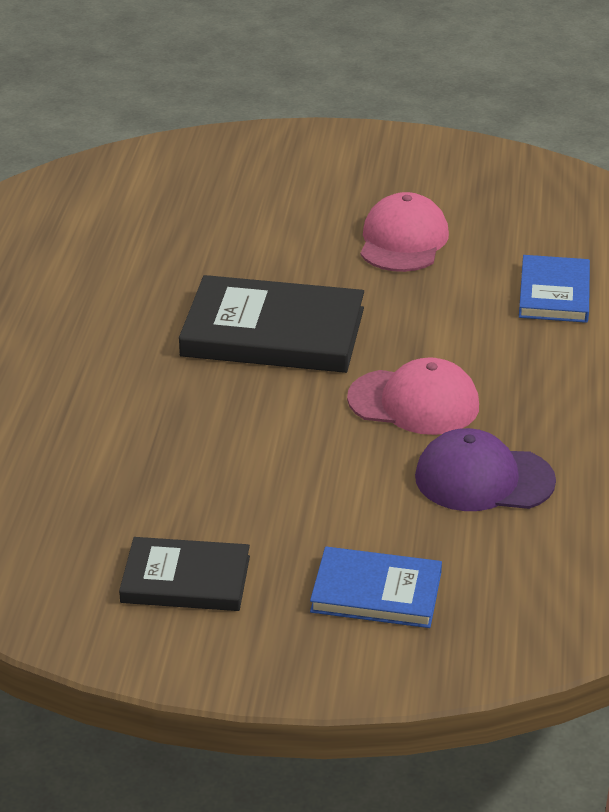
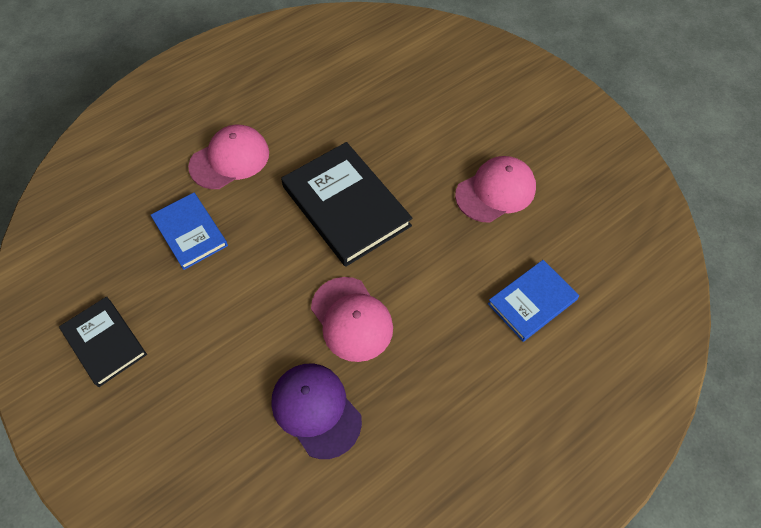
camera: 45 degrees right, 25 degrees up
blue book [310,547,442,628] -> blue book moved to [151,193,228,270]
none -> pink cap [188,125,269,189]

